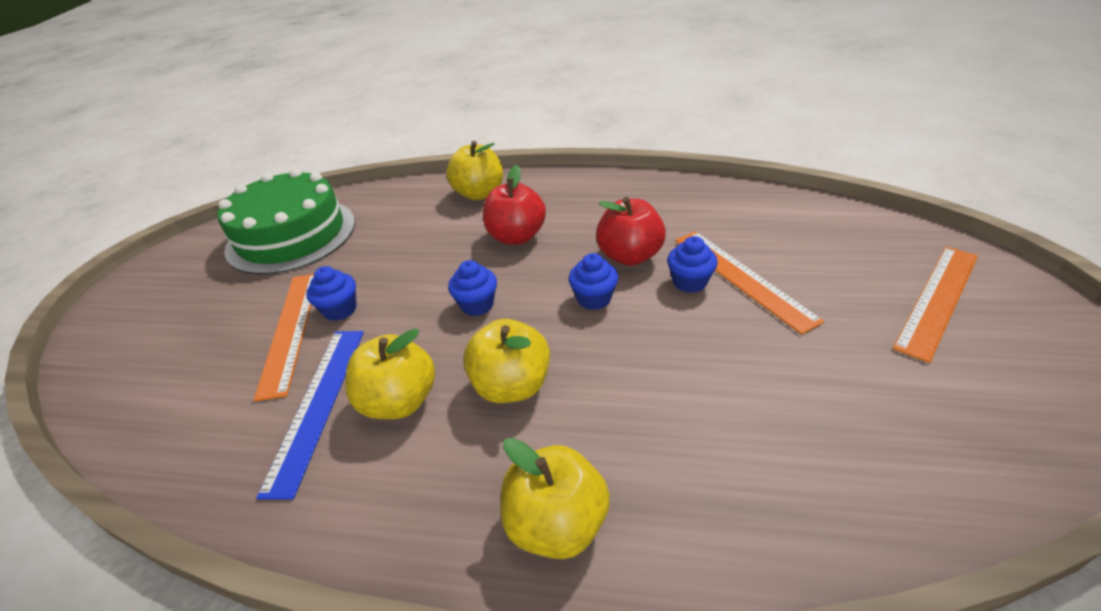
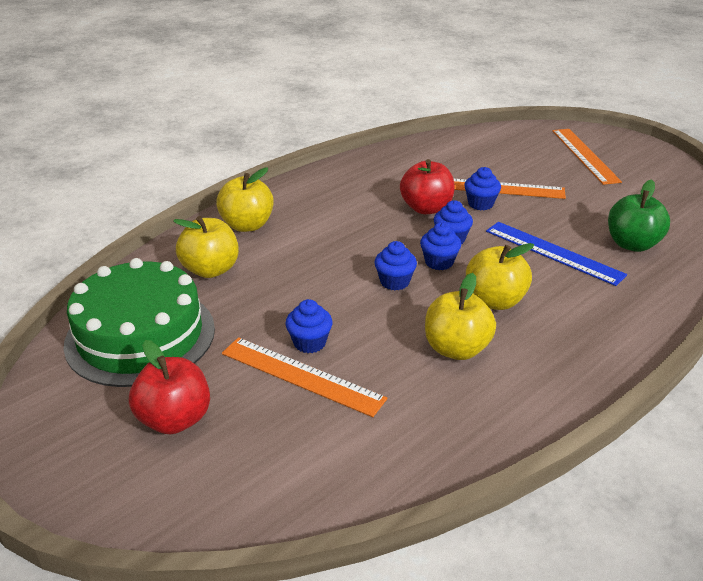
camera: 55 degrees left, 5 degrees down
blue ruler [256,331,364,500] -> blue ruler moved to [486,222,627,286]
red apple [483,165,546,245] -> red apple moved to [129,340,210,434]
yellow apple [501,438,610,559] -> yellow apple moved to [173,216,239,278]
none -> blue cupcake [420,222,461,270]
none -> green apple [608,179,670,252]

